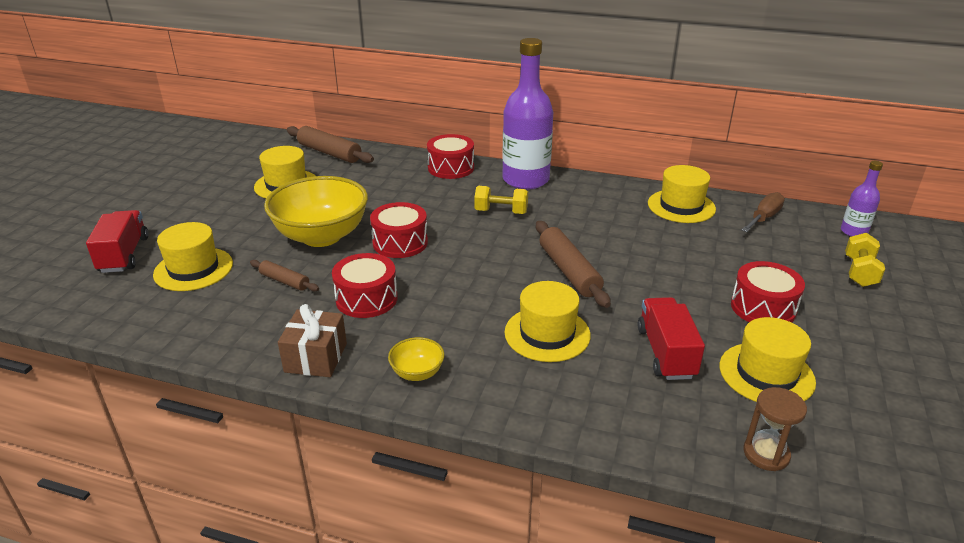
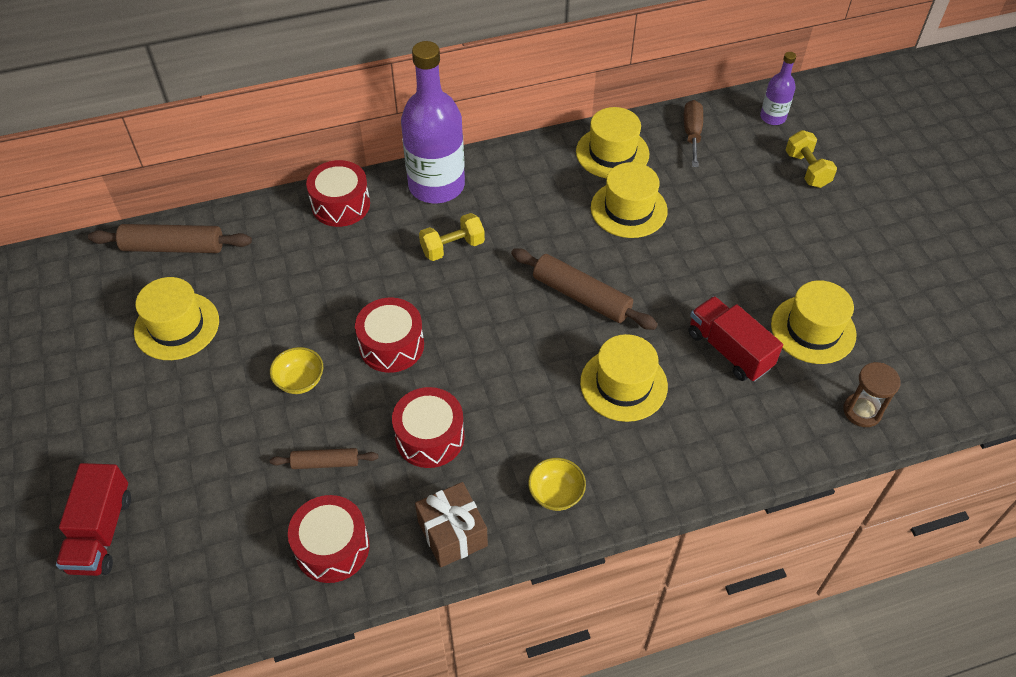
camera: 35 degrees left, 20 degrees up
red truck [86,210,148,273] -> red truck turned 135 degrees counterclockwise [56,463,131,576]
yellow hat [153,222,233,291] -> yellow hat moved to [591,162,668,238]
yellow bowl [264,176,368,247] -> yellow bowl [270,347,323,394], size x0.43
red drum [731,261,805,322] -> red drum moved to [288,495,369,583]

